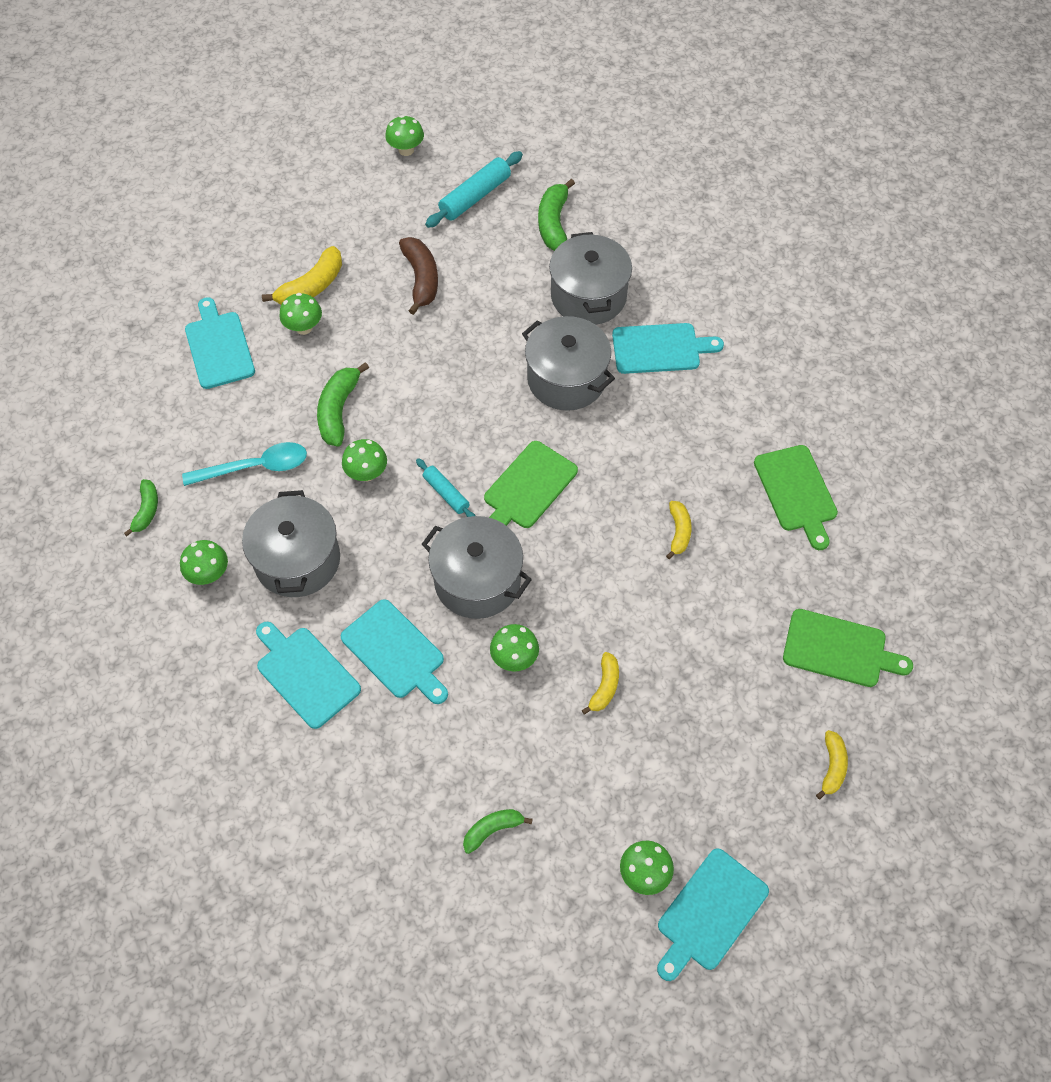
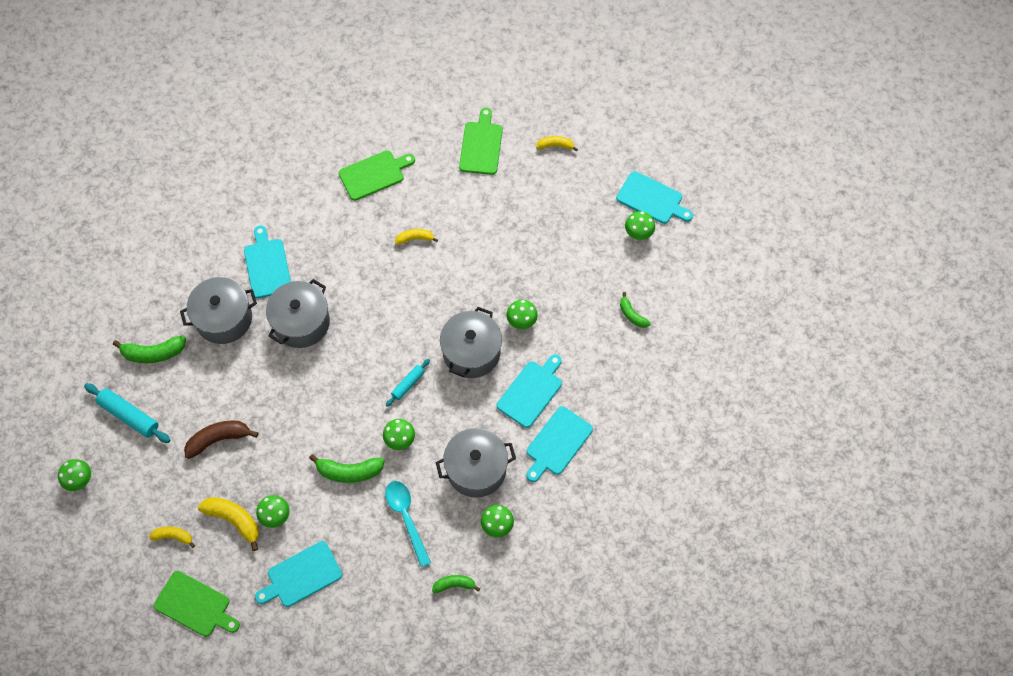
camera: 100 degrees left, 5 degrees up
green cutting board [484,441,578,528] -> green cutting board moved to [154,571,240,637]
yellow banana [582,652,619,715] -> yellow banana moved to [149,527,195,548]

